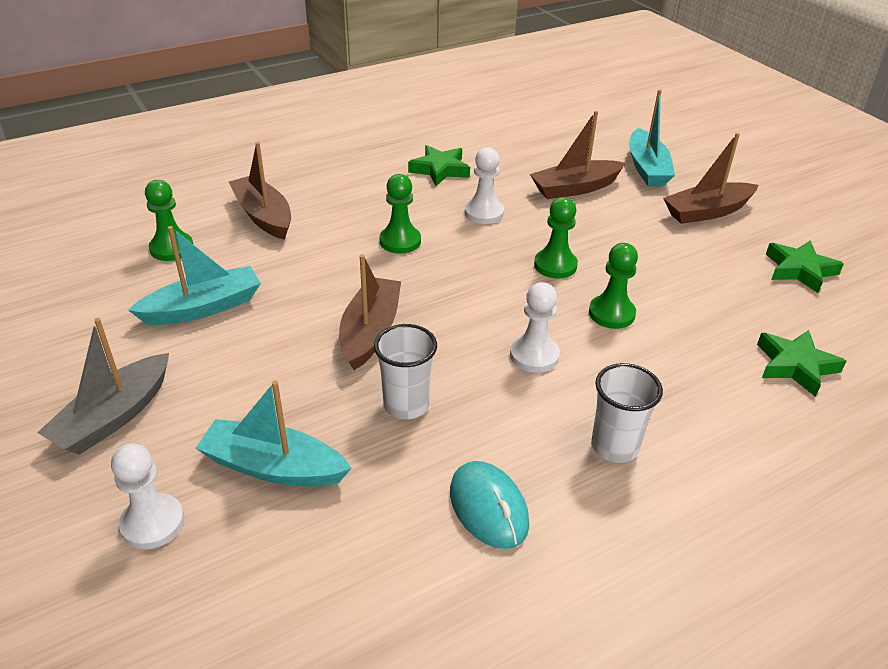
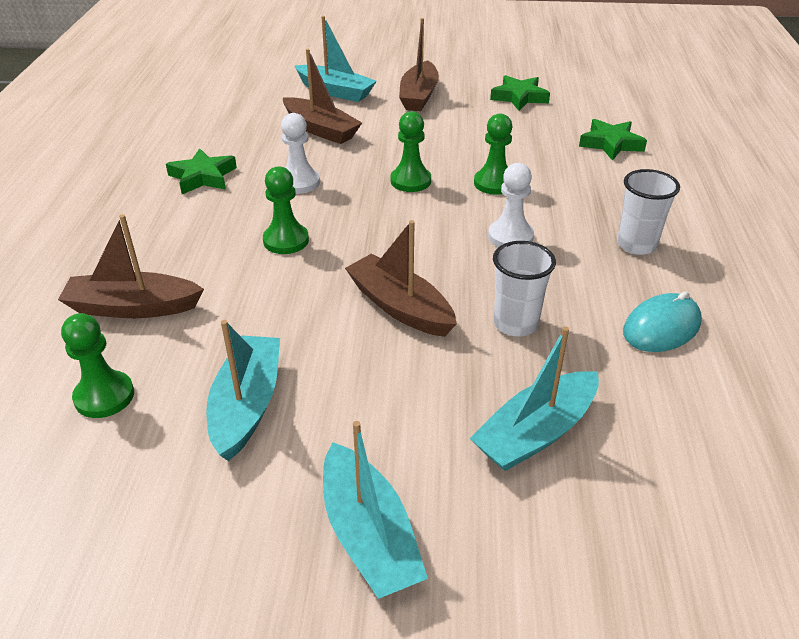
camera: 55 degrees left, 0 degrees up
grey boat [37,318,169,455] -> turquoise boat [323,421,428,599]
white pawn [111,443,184,549] -> none
turquoise mouse [450,461,529,549] -> turquoise mouse turned 45 degrees counterclockwise [623,291,702,352]
brown boat [530,111,626,199] -> brown boat turned 60 degrees counterclockwise [283,49,362,144]

